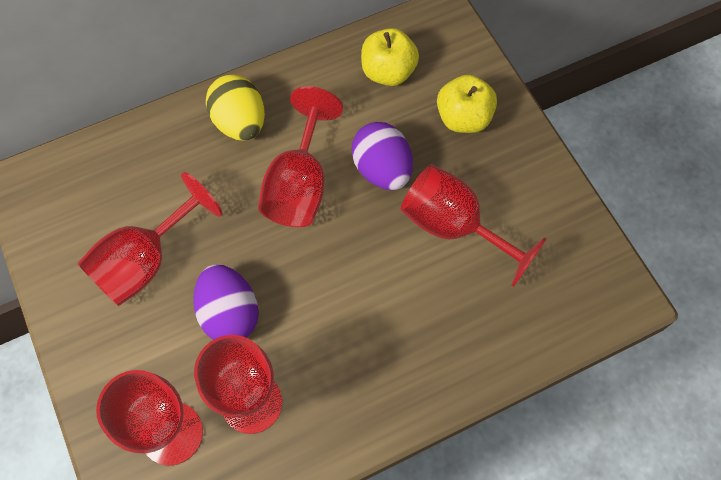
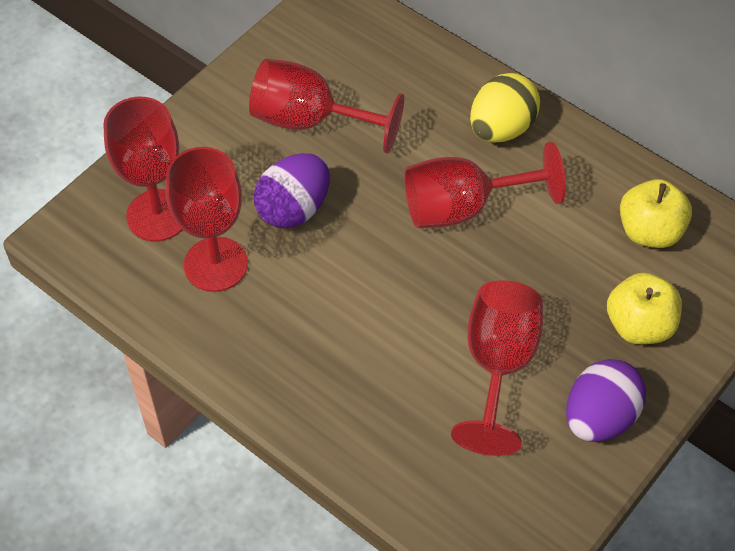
camera: 65 degrees right, 10 degrees down
purple egg [352,122,413,190] -> purple egg moved to [566,359,646,442]

